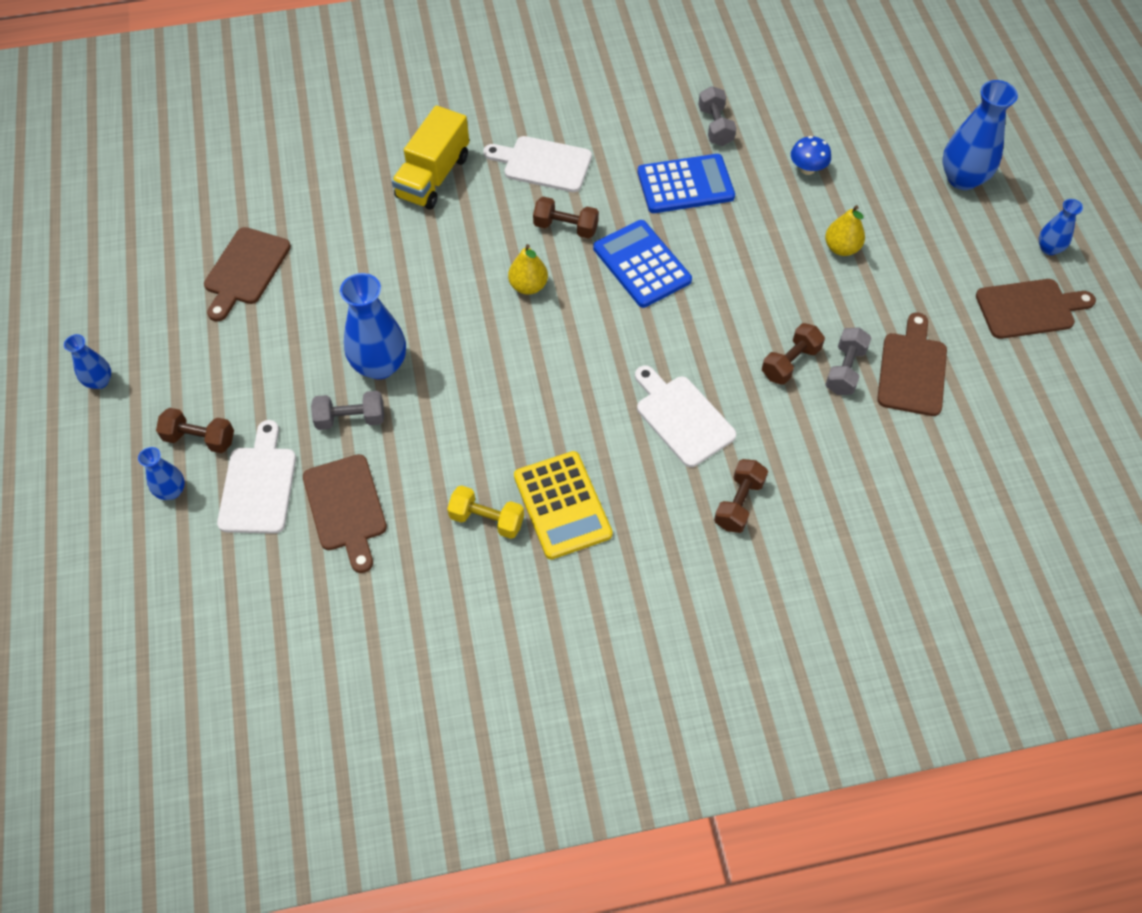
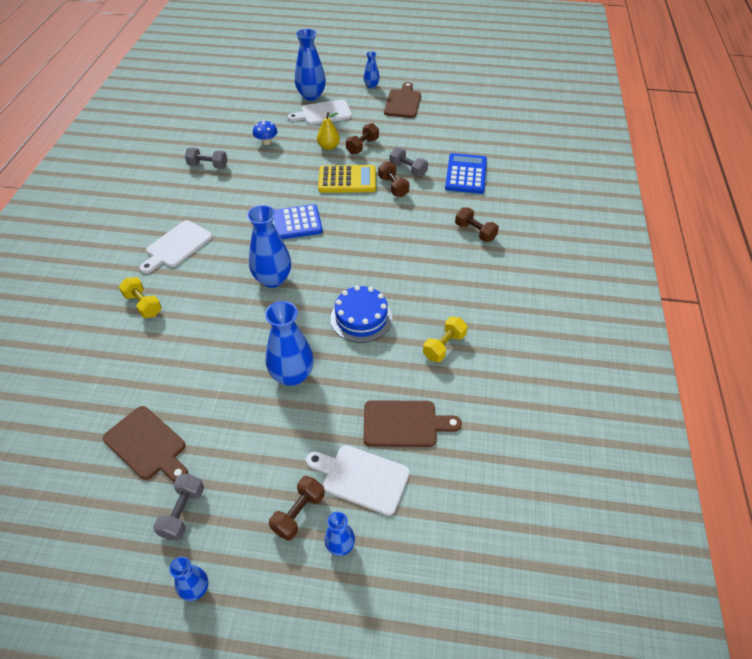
camera: 70 degrees left, 10 degrees down
grey dumbbell [311,391,384,430] -> grey dumbbell moved to [153,474,204,540]
yellow truck [392,105,469,210] -> yellow dumbbell [119,277,162,318]
yellow pear [508,244,548,295] -> blue vase [247,205,291,288]
yellow calculator [514,451,613,559] -> yellow calculator moved to [318,165,376,193]
brown dumbbell [533,197,599,239] -> brown dumbbell moved to [346,123,379,154]
white cutting board [635,365,736,467] -> white cutting board moved to [288,99,352,125]
blue calculator [638,154,735,213] -> blue calculator moved to [445,153,487,194]
brown cutting board [877,312,947,416] -> none
none -> blue cake [330,285,392,343]

